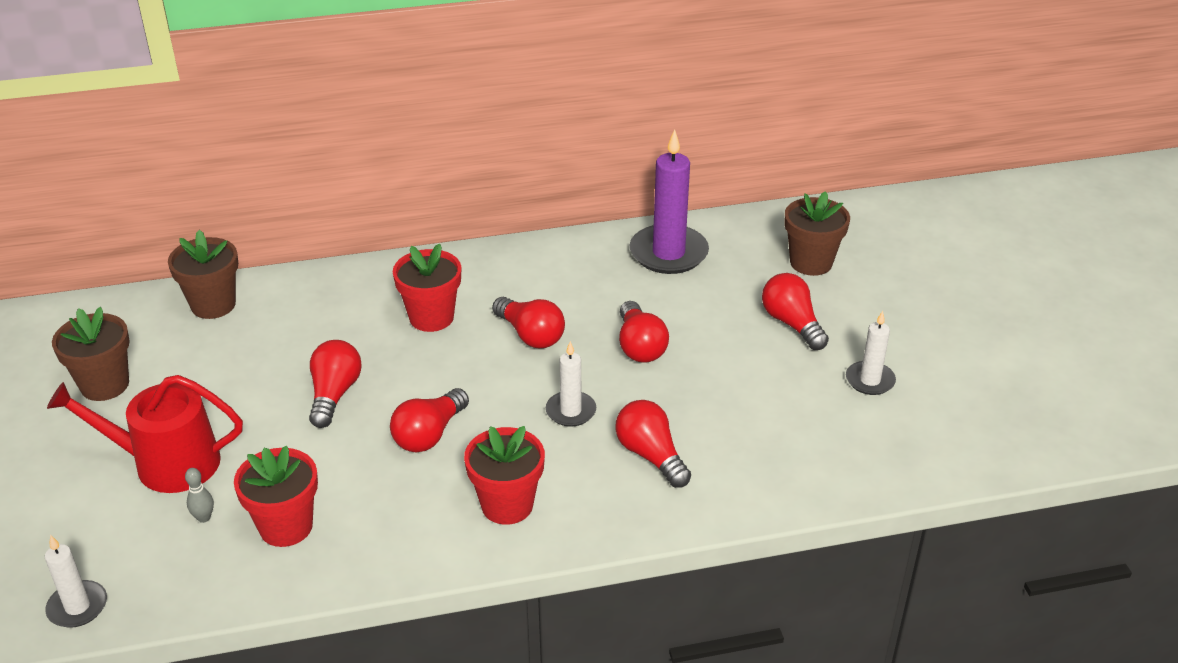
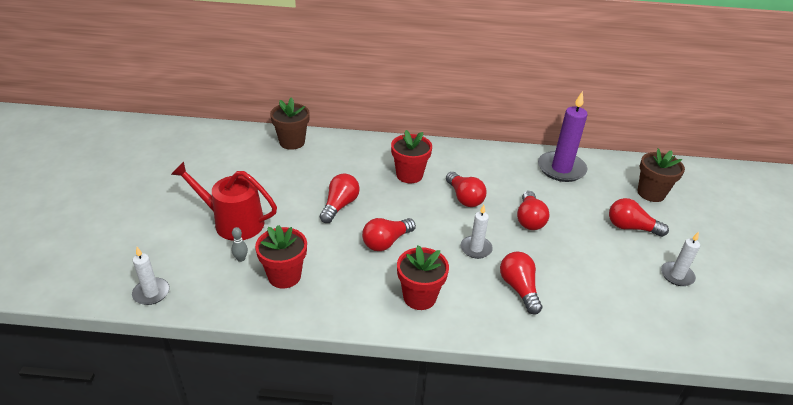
camera: 15 degrees right, 0 degrees up
brown flower pot [52,307,130,401] -> none
red light bulb [762,273,829,350] -> red light bulb turned 60 degrees counterclockwise [609,198,669,237]

